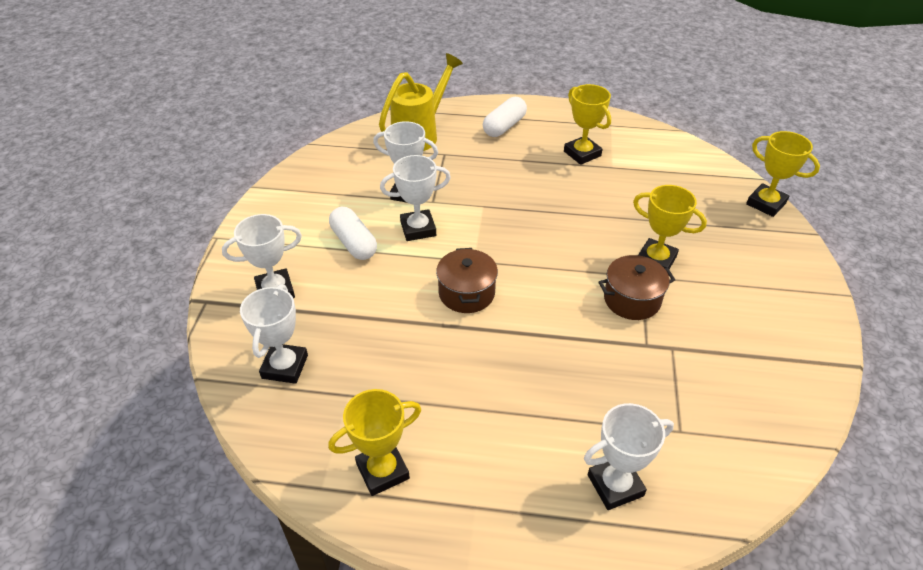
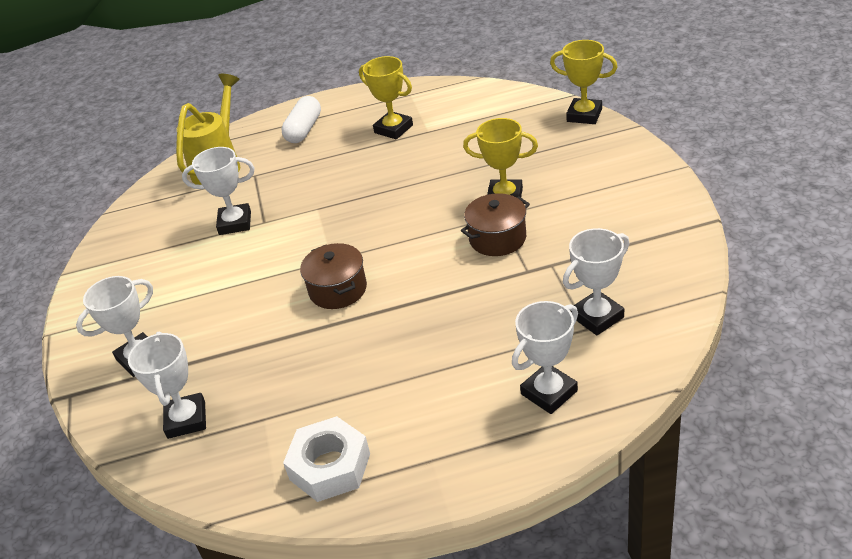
camera: 15 degrees left, 5 degrees down
yellow trophy [328,389,421,496] -> white nut [283,416,370,502]
white capsule [329,207,377,260] -> none
white trophy [380,155,451,241] -> white trophy moved to [563,228,630,335]

